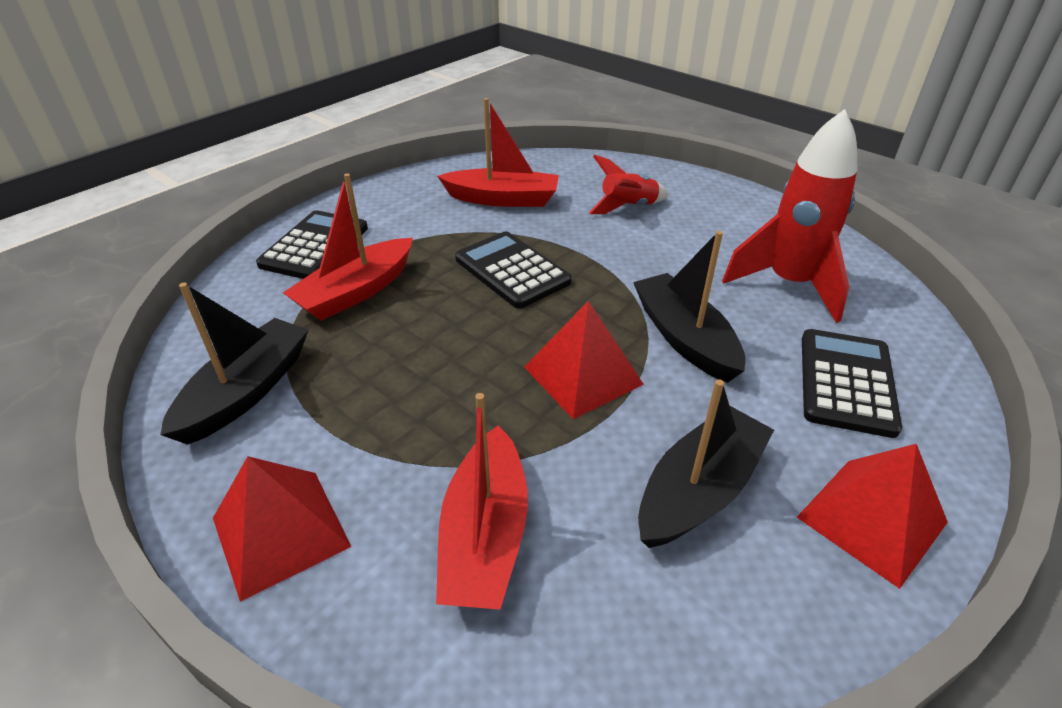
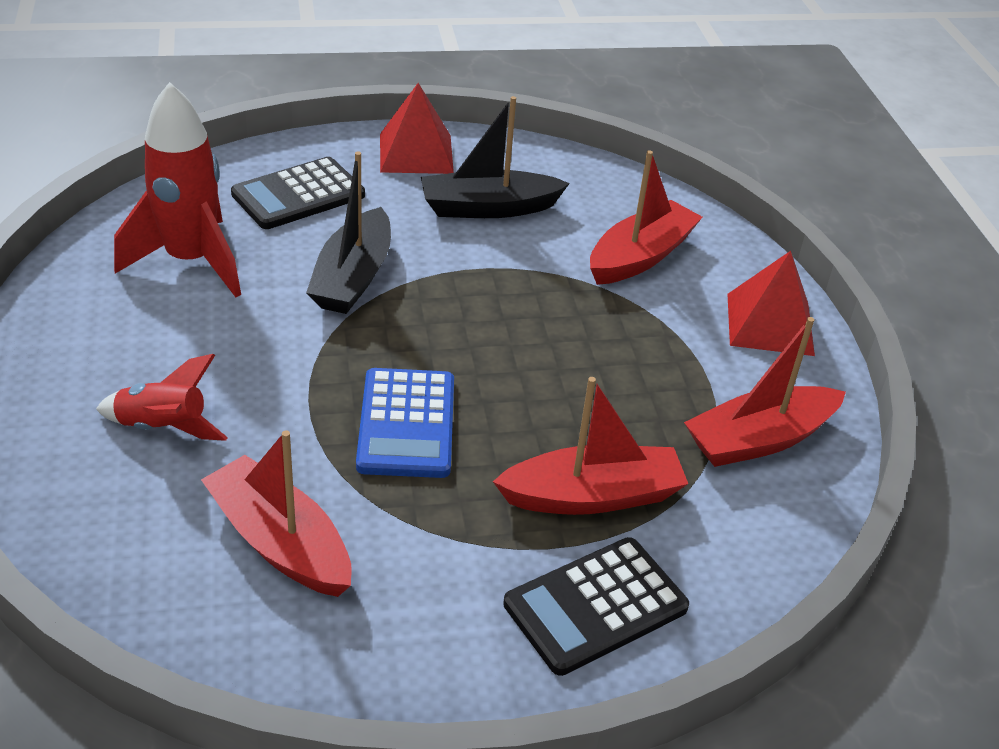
camera: 145 degrees left, 0 degrees up
black boat [160,282,309,445] -> red boat [684,317,846,467]
black calculator [455,232,572,309] -> blue calculator [356,368,454,478]
red pyramid [524,301,644,419] -> none

